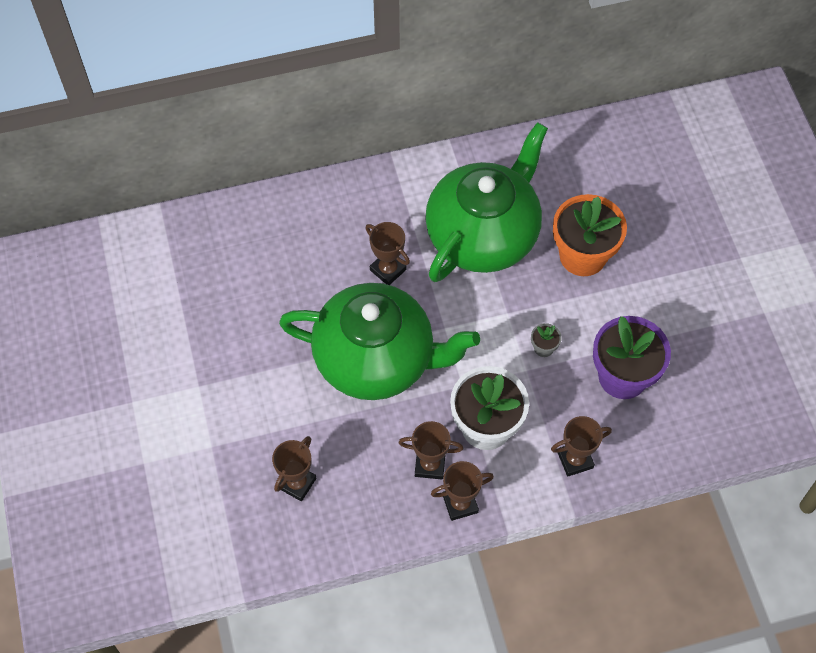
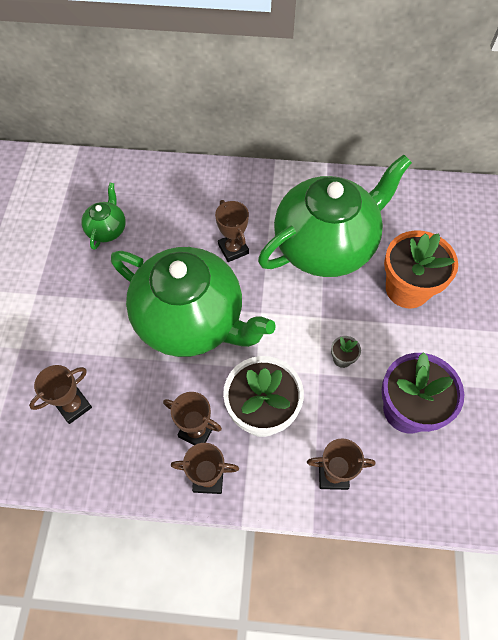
camera: 20 degrees right, 0 degrees up
none -> green teapot [82,183,126,250]

